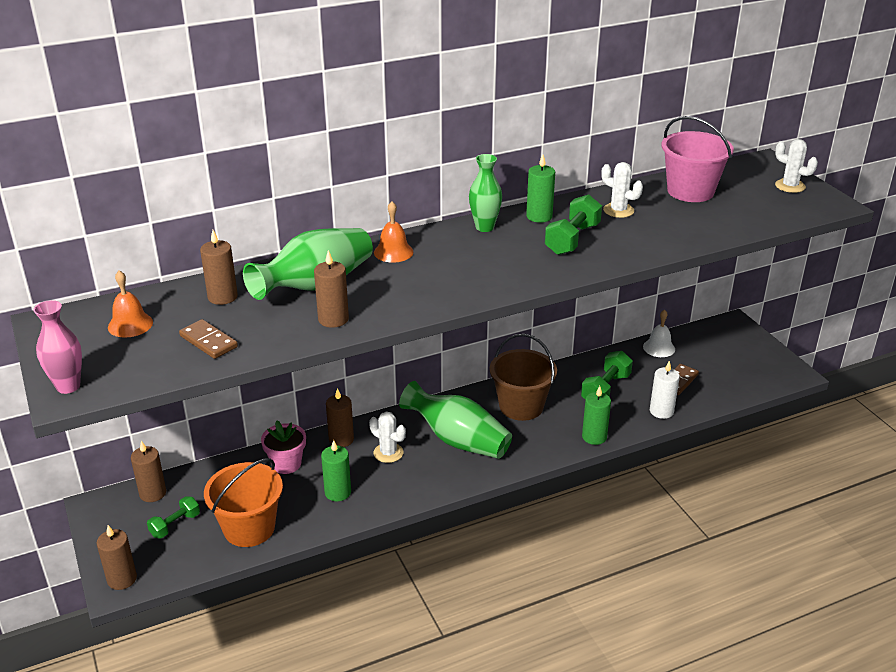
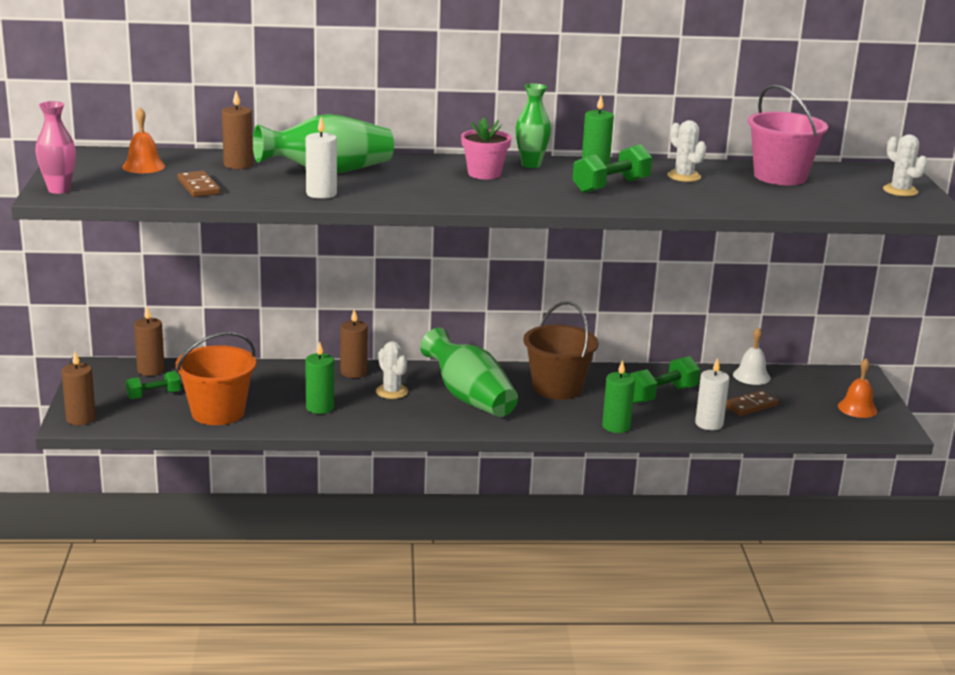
camera: 20 degrees right, 10 degrees down
pink flower pot [261,421,306,474] -> pink flower pot moved to [461,118,511,179]
brown candle [314,250,349,328] -> white candle [306,117,337,199]
orange bell [374,201,413,263] -> orange bell moved to [838,358,877,418]

